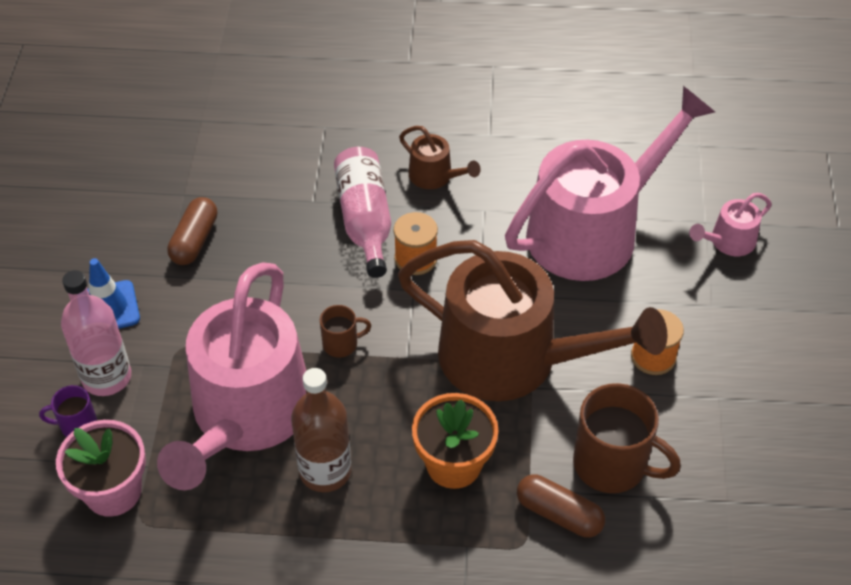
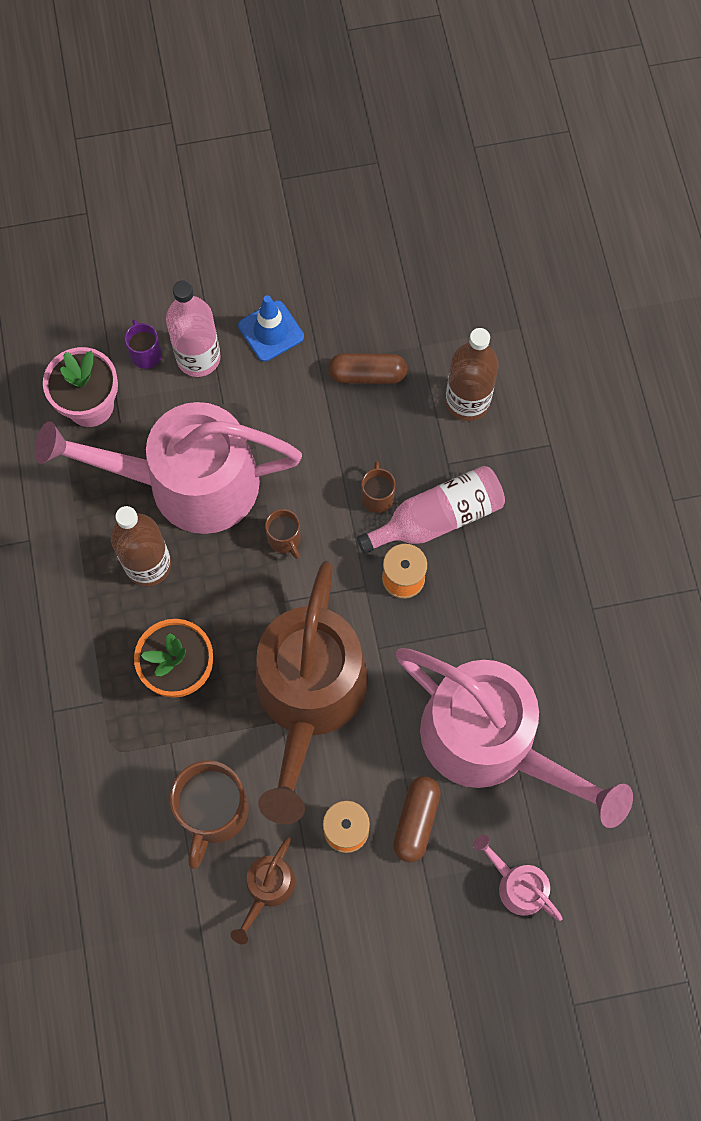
camera: 75 degrees right, 20 degrees up
brown watering can [399,126,481,189] -> brown watering can moved to [231,837,295,944]
brown capsule [517,474,605,538] -> brown capsule moved to [393,776,441,862]
none -> brown mug [361,461,395,513]
none -> brown bottle [445,328,499,421]

